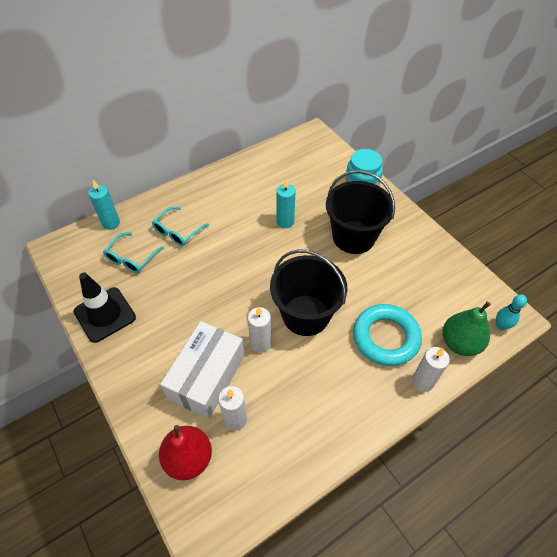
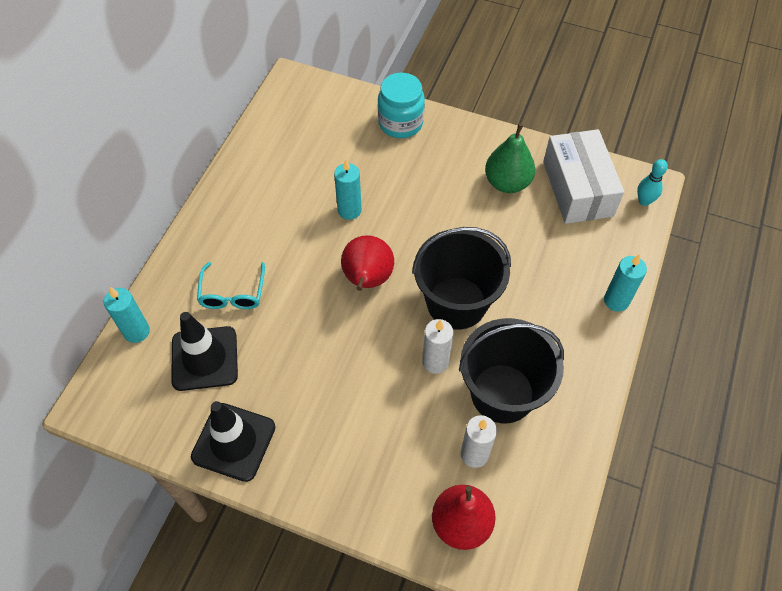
camera: 35 degrees left, 5 degrees up
turquoise glasses [103,232,164,273] -> black traffic cone [171,312,238,391]
white box [160,321,245,419] -> white box moved to [543,129,624,224]
black bucket [326,170,395,254] -> black bucket moved to [459,318,564,423]
turquoise ring [353,304,422,366] -> none
white candle [412,347,450,392] -> turquoise candle [604,254,647,311]
green pear [443,301,491,356] -> green pear moved to [485,124,535,193]
none -> red pear [341,235,394,291]

